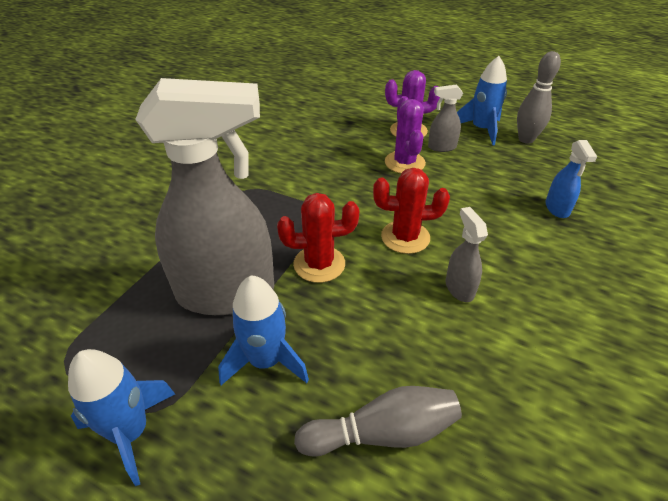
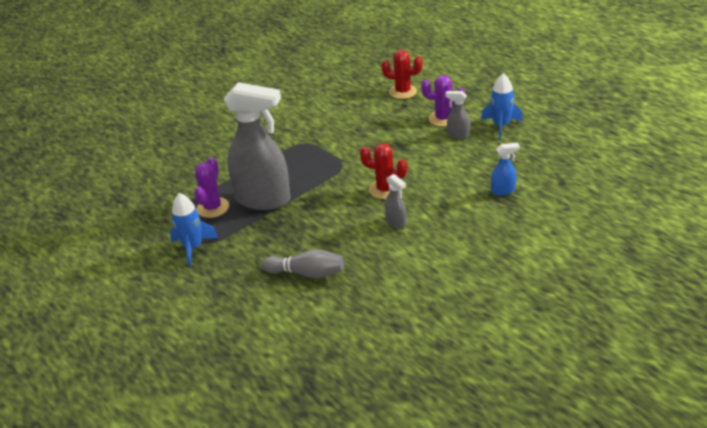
camera: 25 degrees right, 5 degrees down
blue rocket [218,275,309,385] -> none
red cactus [277,193,359,283] -> red cactus moved to [381,50,423,99]
purple cactus [385,96,426,173] -> purple cactus moved to [195,157,229,218]
grey spray bottle [446,207,488,302] -> grey spray bottle turned 135 degrees clockwise [384,174,406,229]
grey bowling pin [517,51,561,144] -> none
blue spray bottle [545,140,597,218] -> blue spray bottle turned 120 degrees counterclockwise [491,143,520,195]

